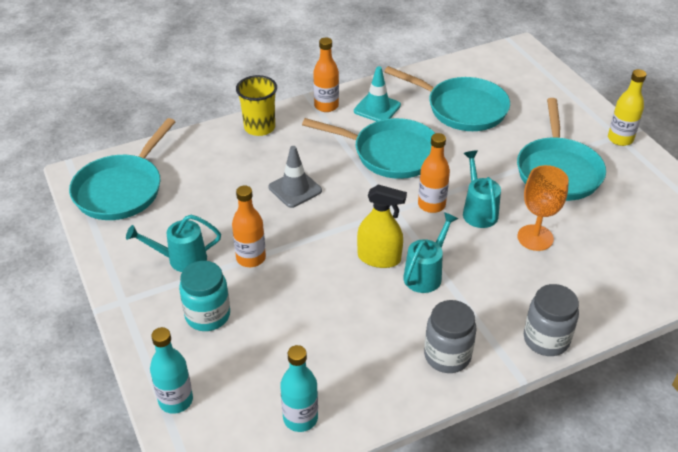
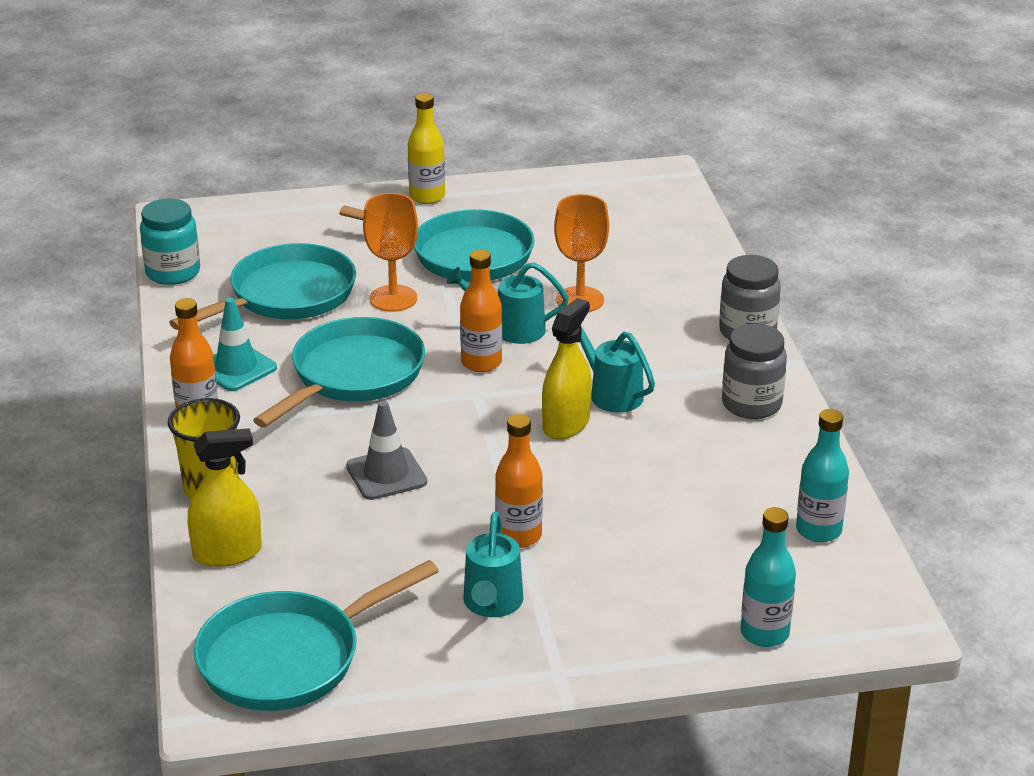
camera: 75 degrees left, 10 degrees down
turquoise pan [69,118,175,220] -> turquoise pan turned 105 degrees clockwise [194,560,439,711]
turquoise jar [179,261,230,331] -> turquoise jar moved to [140,198,200,285]
none -> yellow spray bottle [188,428,262,567]
none -> orange goblet [363,193,418,312]

